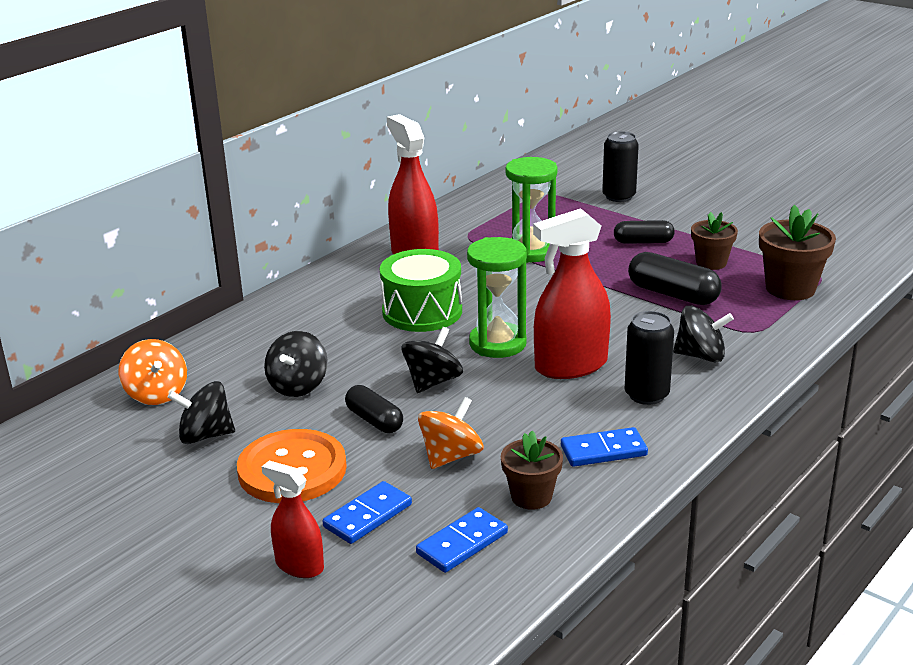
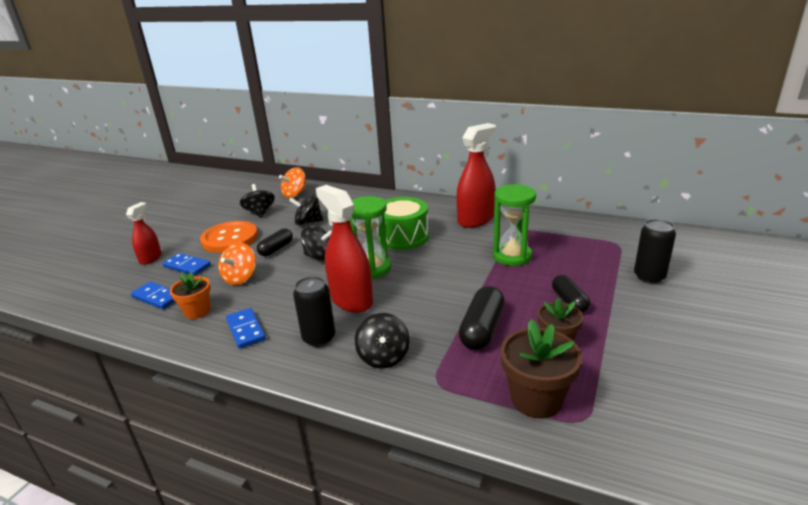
camera: 75 degrees right, 0 degrees up
orange spinning top [418,397,484,469] -> orange spinning top turned 90 degrees clockwise [219,243,256,285]
brown flower pot [501,431,563,510] -> orange flower pot [170,272,211,319]

